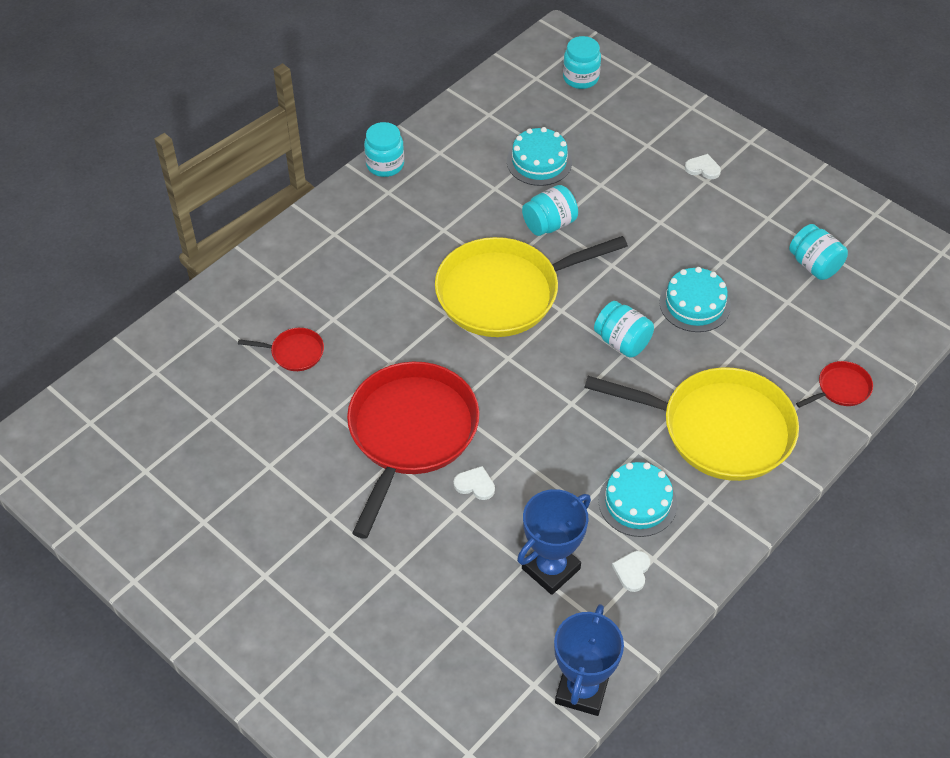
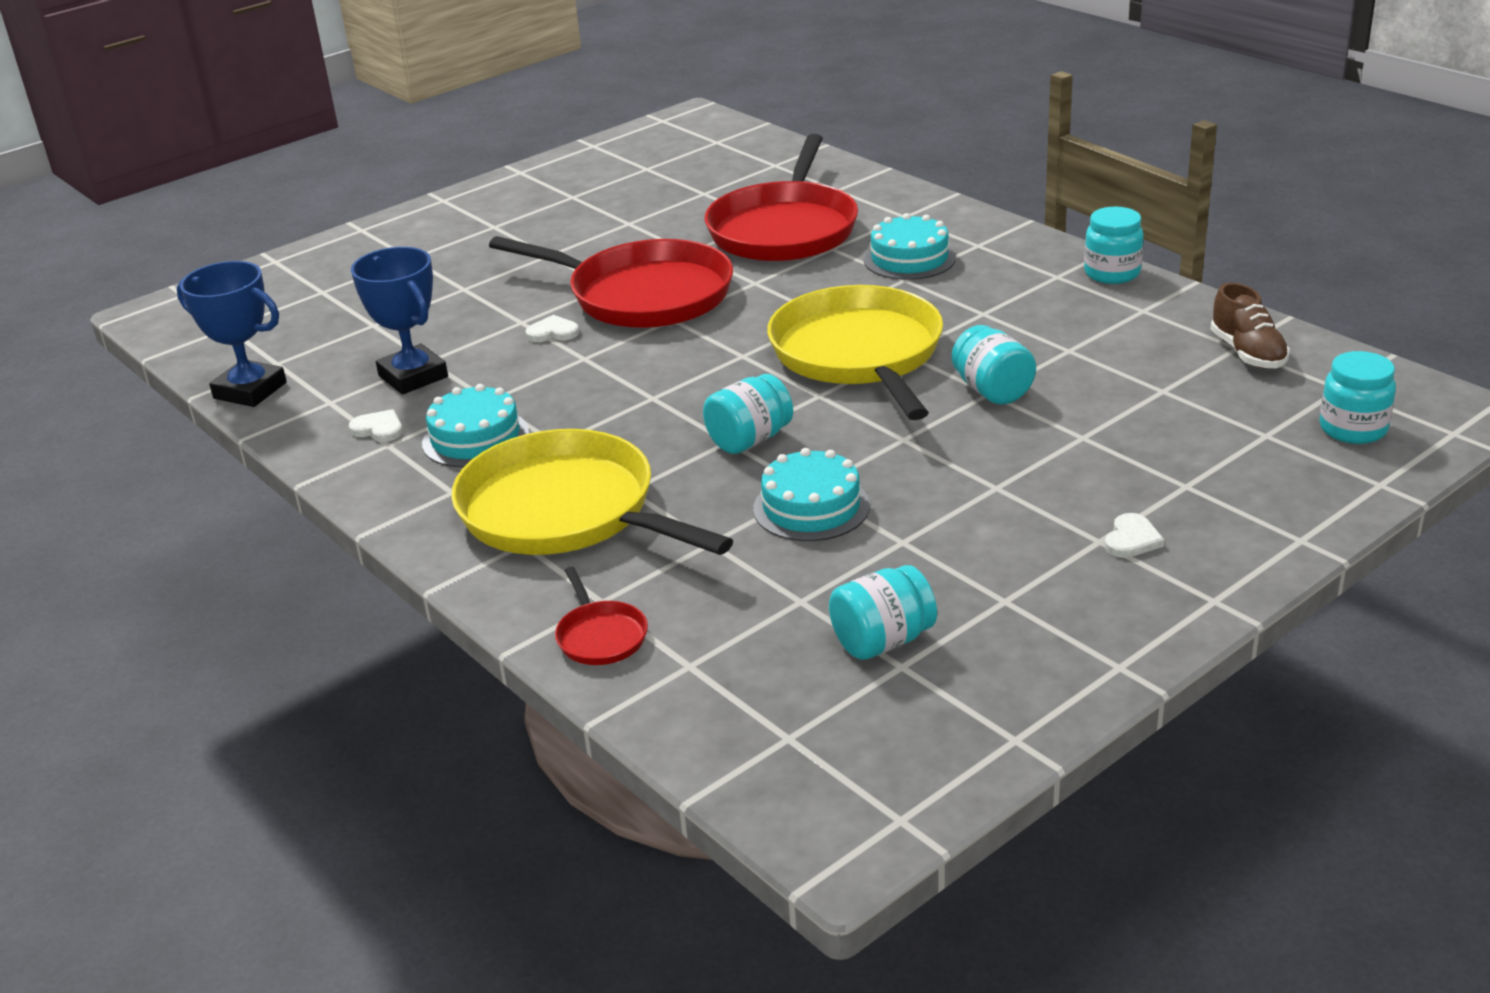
camera: 100 degrees right, 20 degrees down
red pan [238,328,324,371] -> red pan [705,134,858,261], size x2.40
white heart [454,466,495,500] -> white heart turned 120 degrees counterclockwise [526,315,579,342]
turquoise cake [507,127,572,186] -> turquoise cake moved to [864,213,956,280]
yellow pan [584,367,799,481] -> yellow pan turned 105 degrees clockwise [451,429,733,555]
none -> brown shoe [1210,282,1290,369]

